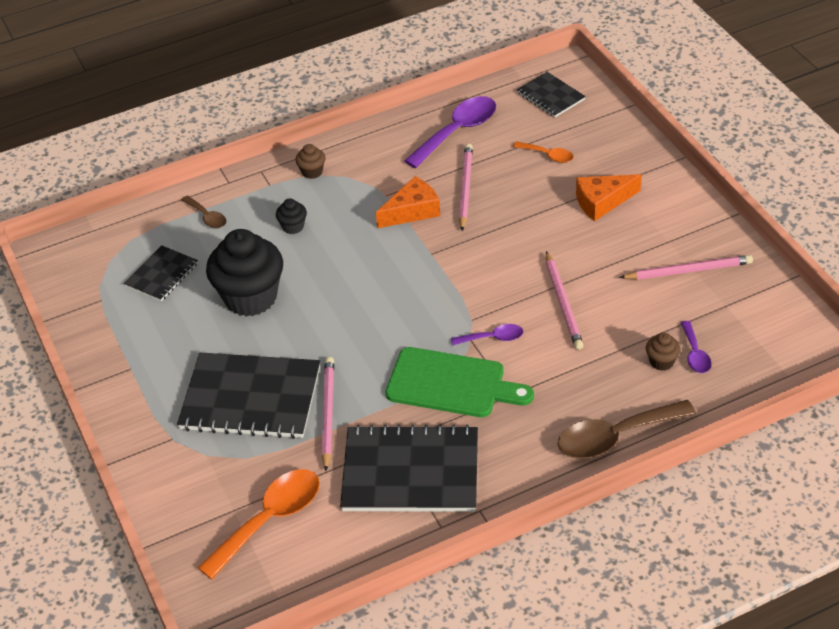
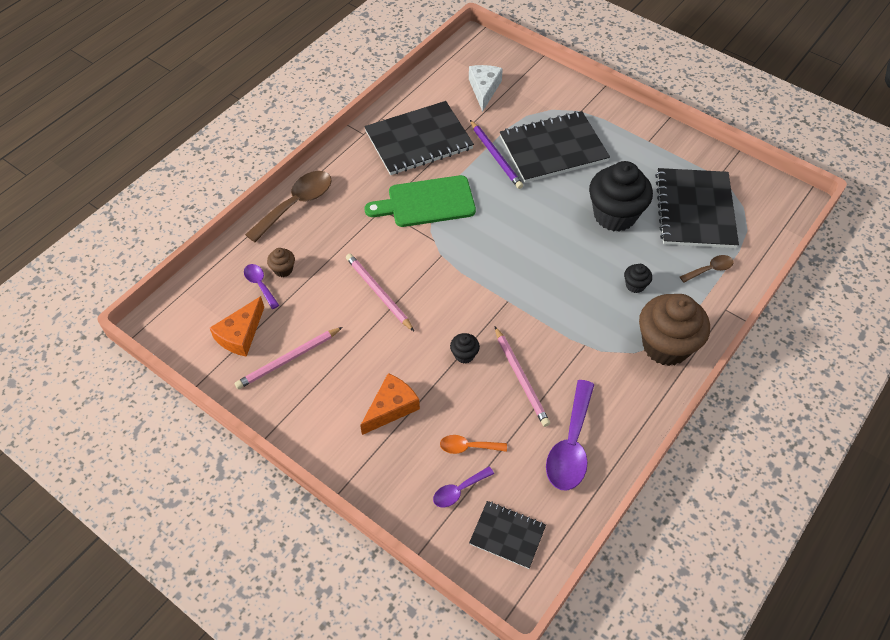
camera: 150 degrees right, 10 degrees up
black notebook [124,245,198,301] -> black notebook [655,168,739,248], size x1.89
brown spoon [181,195,226,229] -> brown spoon turned 135 degrees clockwise [680,255,734,283]
orange spoon [198,469,320,580] -> white cheese [469,65,503,112]
brown cupcake [295,144,325,179] -> brown cupcake [639,294,710,366], size x2.35
pink pencil [322,357,334,471] -> purple pencil [470,120,523,189]
orange cheese [376,176,440,228] -> orange cheese moved to [210,296,264,357]
purple spoon [451,324,523,346] -> purple spoon moved to [433,467,494,507]
none -> black cupcake [450,333,480,364]

